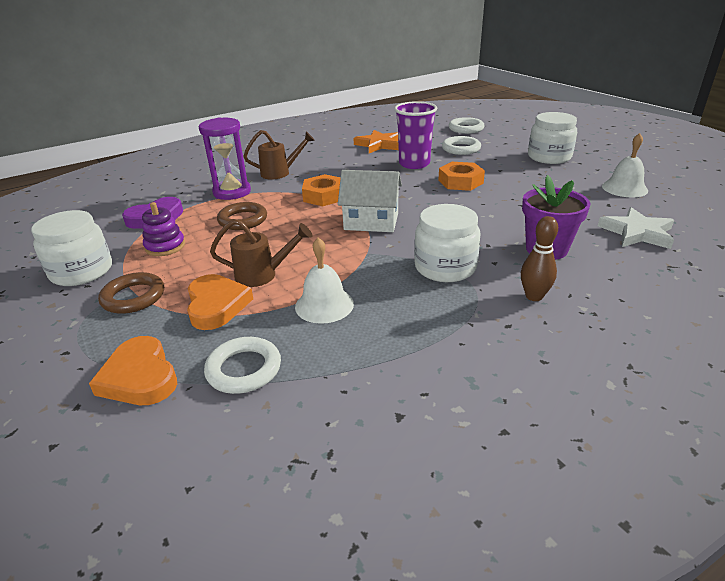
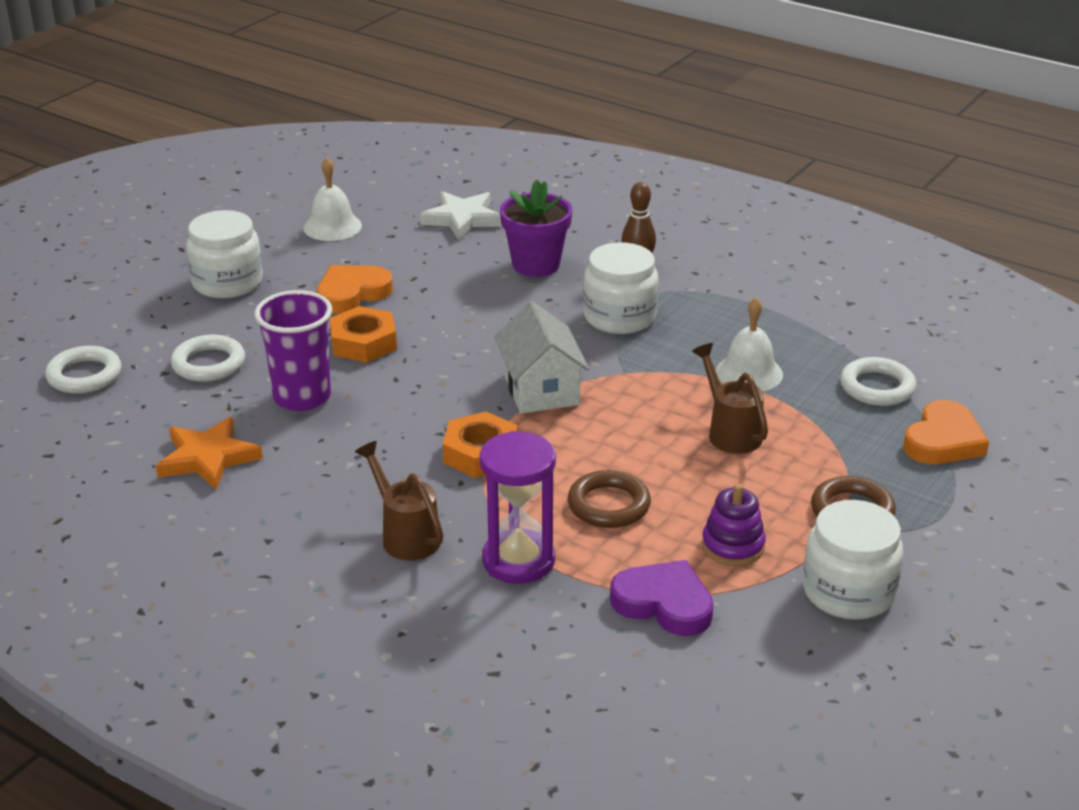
camera: 115 degrees left, 0 degrees up
orange heart [187,274,253,330] -> orange heart moved to [317,265,393,314]

